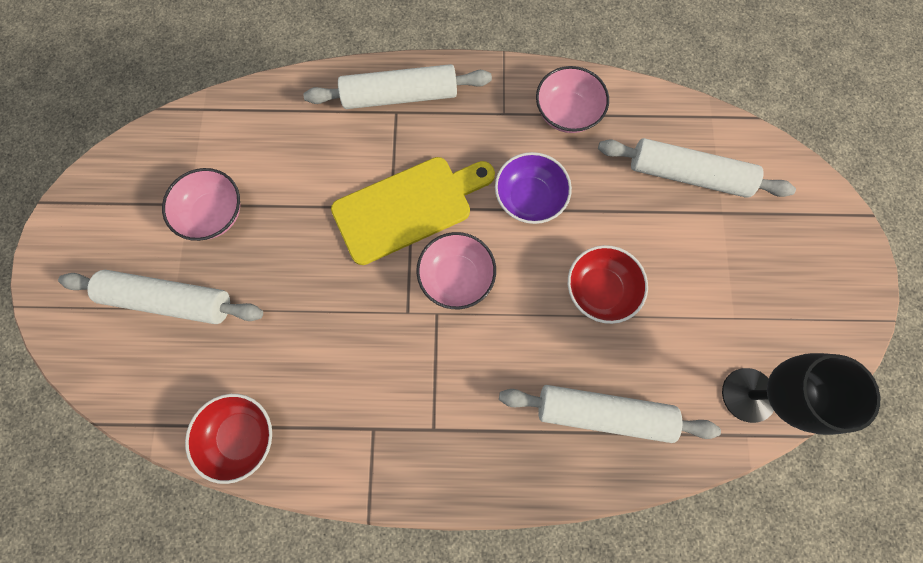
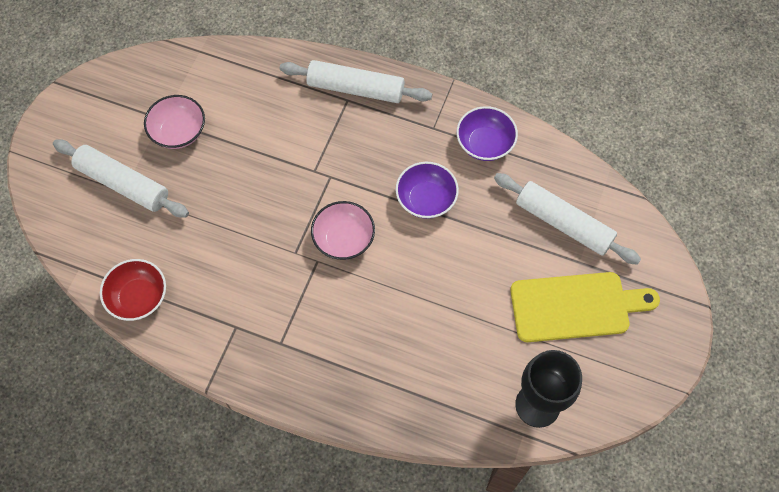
camera: 20 degrees right, 10 degrees down
yellow cutting board [331,157,495,265] -> yellow cutting board moved to [510,272,660,342]
white rolling pin [499,385,721,443] -> none
pink bowl [536,66,609,133] -> purple bowl [456,106,518,161]
red bowl [568,245,648,324] -> none

